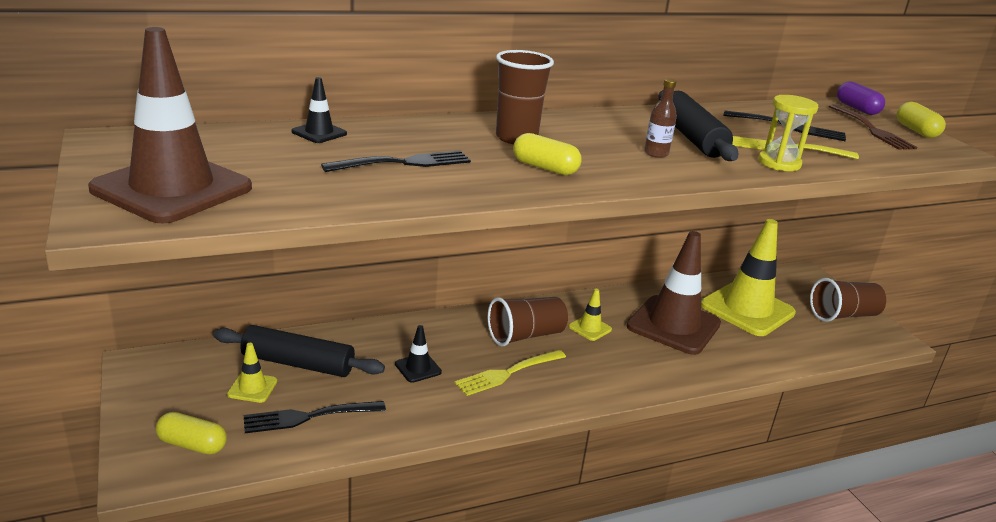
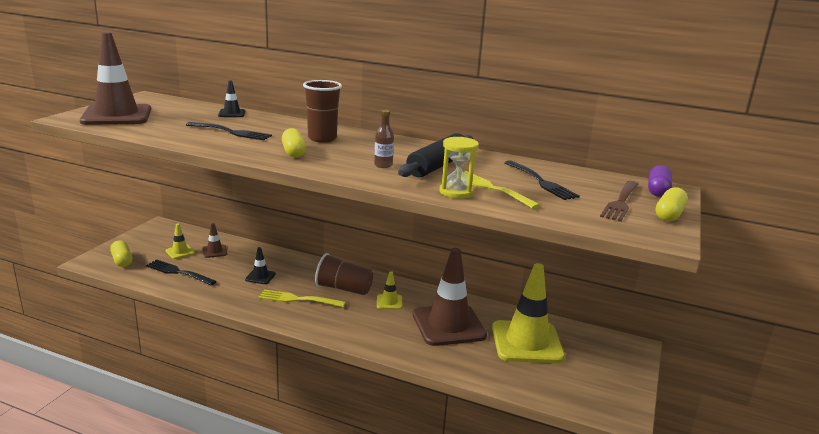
camera: 45 degrees right, 5 degrees down
black rolling pin [213,325,385,377] -> brown traffic cone [202,223,227,258]
brown cup [810,278,886,322] -> none

